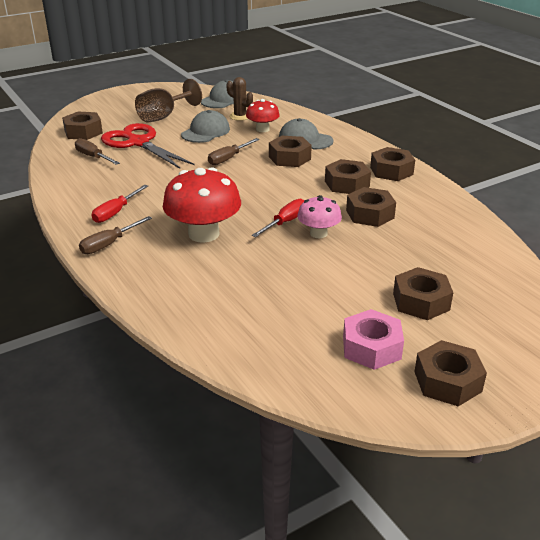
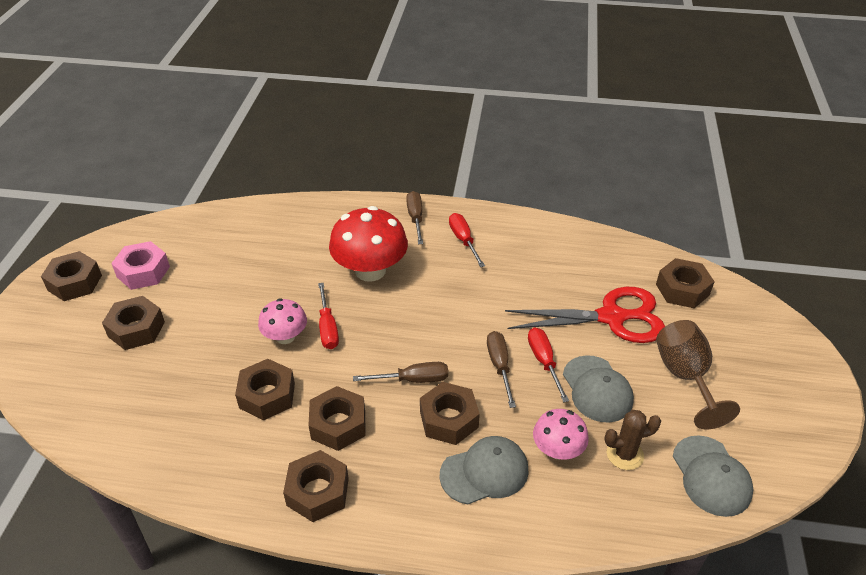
camera: 130 degrees right, 10 degrees up
brown screwdriver [75,138,120,165] -> brown screwdriver moved to [353,362,448,383]
red mushroom [246,99,280,132] -> pink mushroom [533,409,589,460]
none -> red screwdriver [528,327,569,402]

